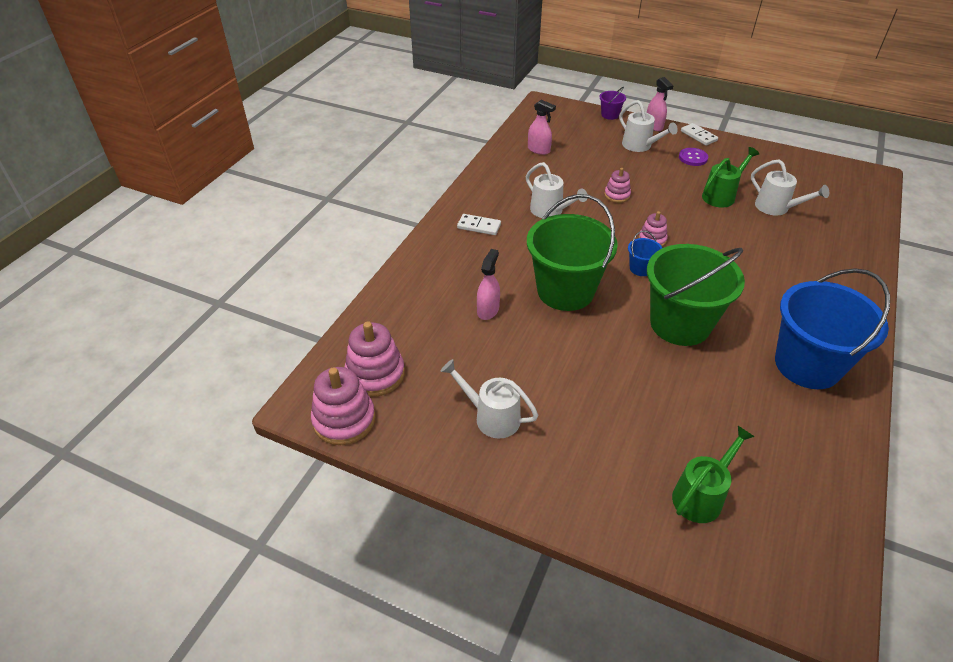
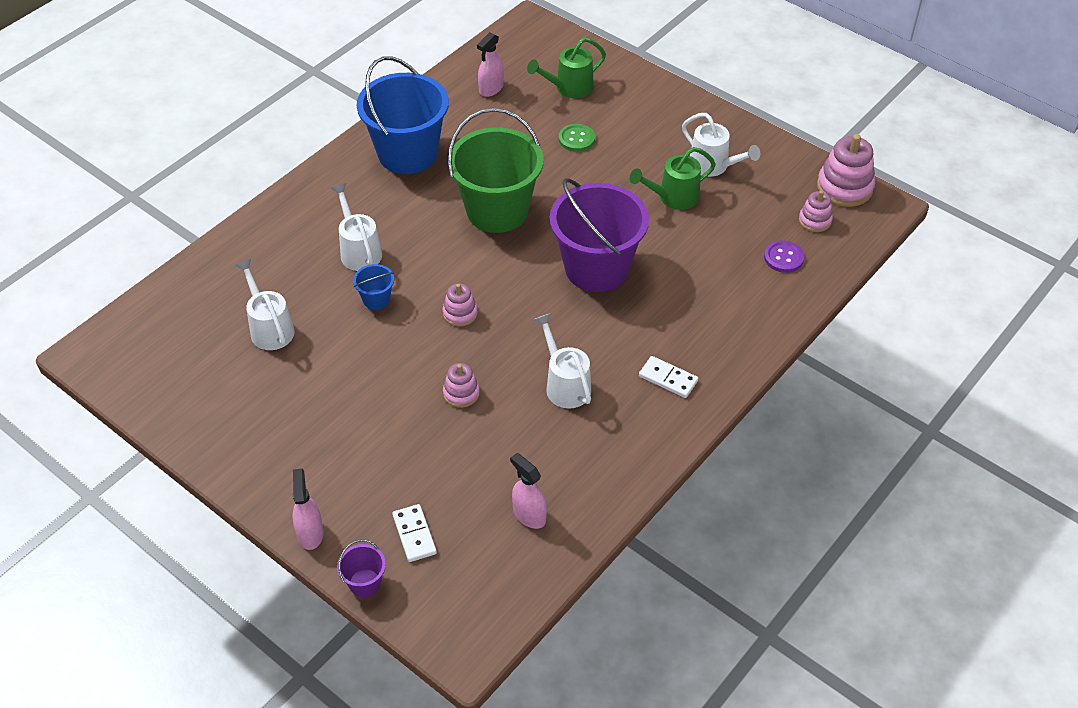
camera: 165 degrees left, 5 degrees up
pink stacking toy [345,321,405,397] -> pink stacking toy [799,190,833,232], size x0.57
pink spray bottle [477,249,500,320] -> pink spray bottle moved to [477,32,504,97]
green bucket [527,194,618,311] -> purple bucket [550,178,649,292]
white watering can [619,100,678,152] -> white watering can moved to [331,183,382,271]
blue bucket [628,231,662,276] -> blue bucket moved to [353,264,394,310]
purple button [679,148,708,166] -> purple button moved to [764,241,804,273]
white domino [681,123,718,146] -> white domino moved to [392,504,437,562]
green watering can [702,147,759,208] -> green watering can moved to [630,147,716,210]
none -> green button [559,124,595,152]

